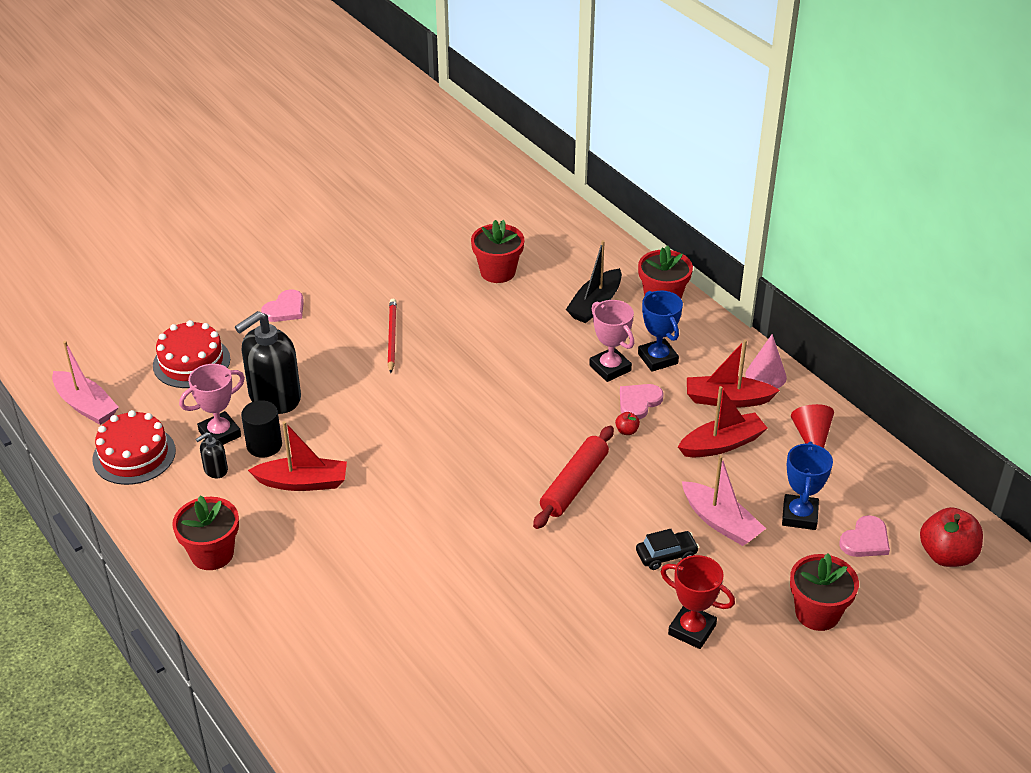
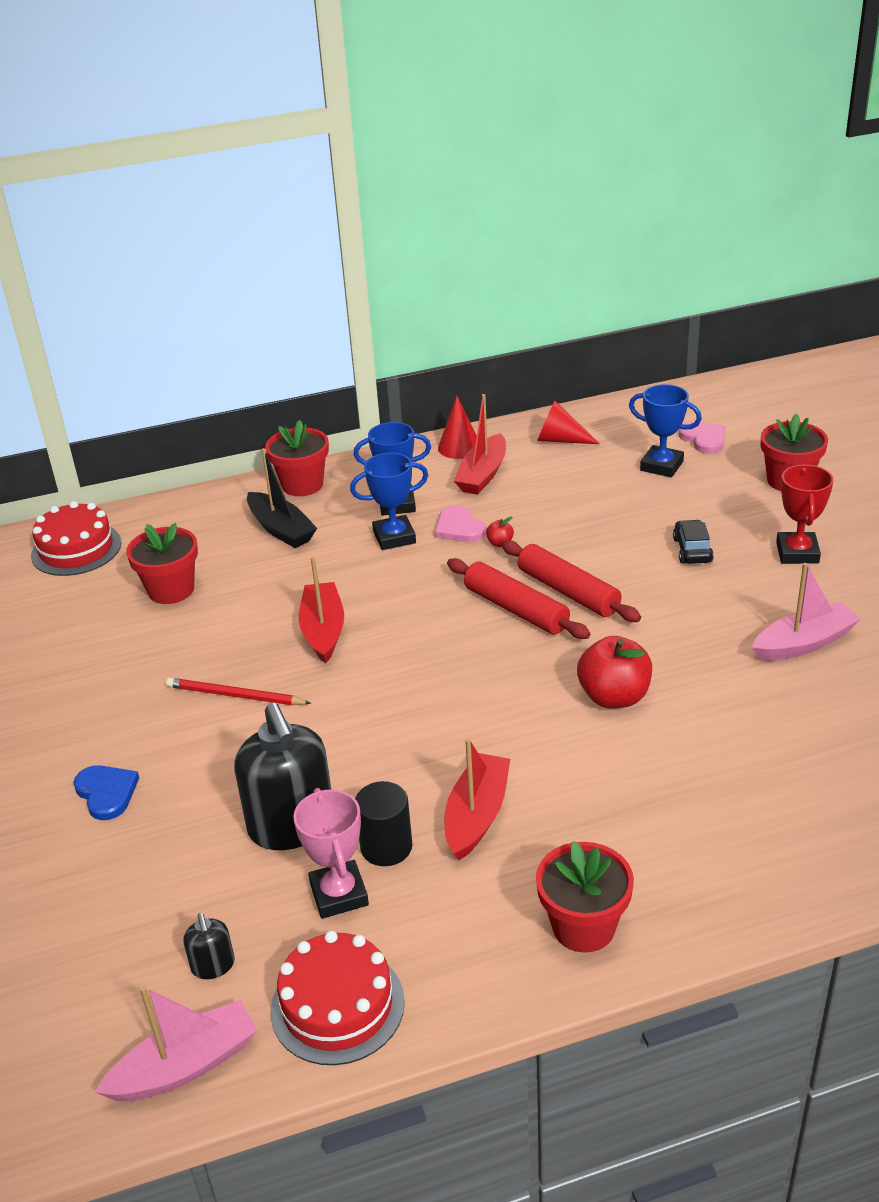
camera: 70 degrees left, 5 degrees down
red cake [153,320,230,388] -> red cake moved to [31,501,122,576]
black soap dispenser [196,432,228,478] -> black soap dispenser moved to [183,913,235,979]
pink heart [261,289,304,322] -> blue heart [73,765,139,820]
pink trophy [589,300,634,382] -> blue trophy [350,453,428,550]
red trophy [661,555,735,649] -> red trophy turned 45 degrees counterclockwise [776,465,834,564]
red boat [678,386,768,457] -> red boat moved to [299,557,344,664]
pink boat [682,455,766,546] -> pink boat moved to [752,563,861,661]
pink cone [745,334,787,388] -> red cone [438,396,477,459]
red apple [920,507,983,567] -> red apple moved to [577,636,652,709]
none -> red rolling pin [447,558,590,639]

